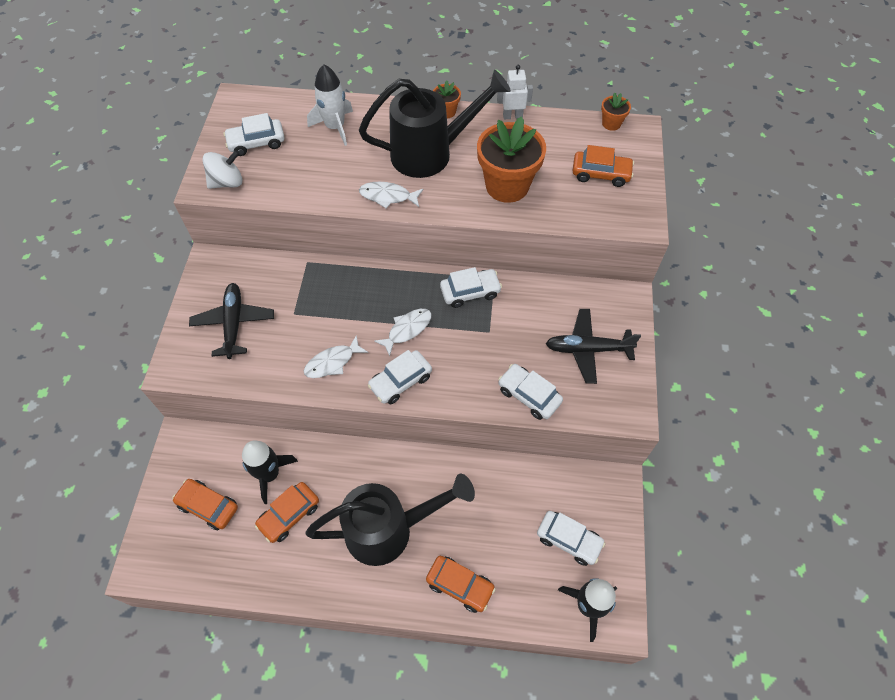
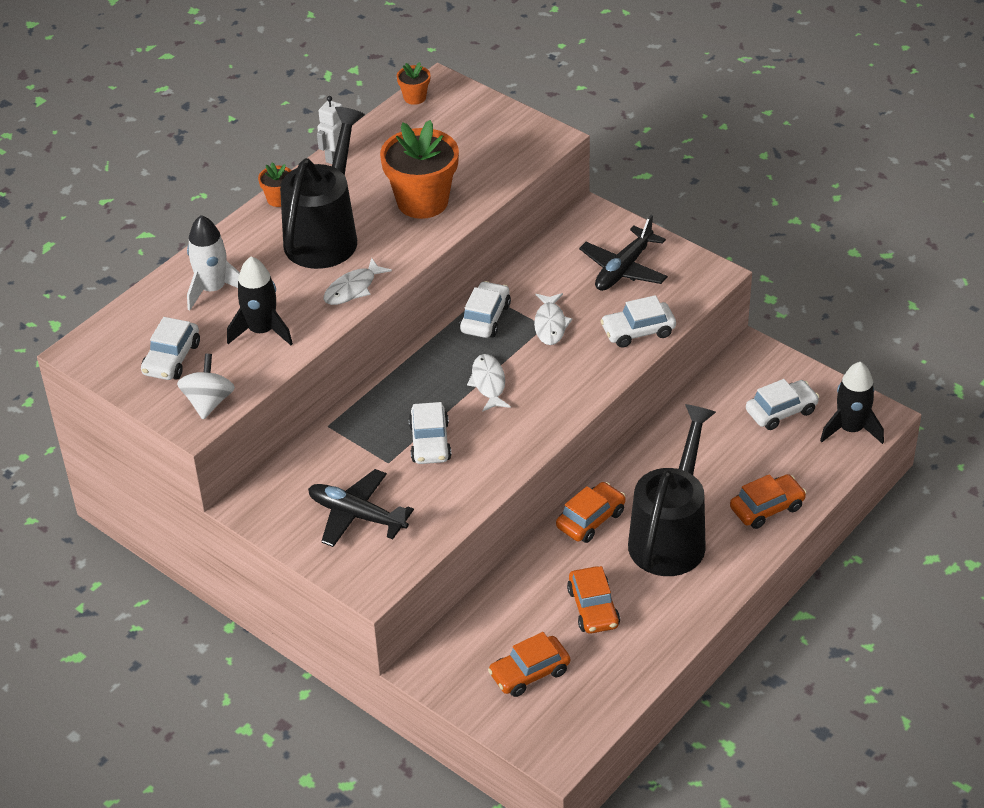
camera: 55 degrees left, 15 degrees down
black rocket [242,441,298,504] -> black rocket moved to [227,257,293,345]
white fish [304,335,368,378] -> white fish moved to [534,293,573,345]
white car [367,350,432,404] -> white car moved to [408,402,451,464]
orange car [572,145,634,187] -> orange car moved to [556,482,626,543]

